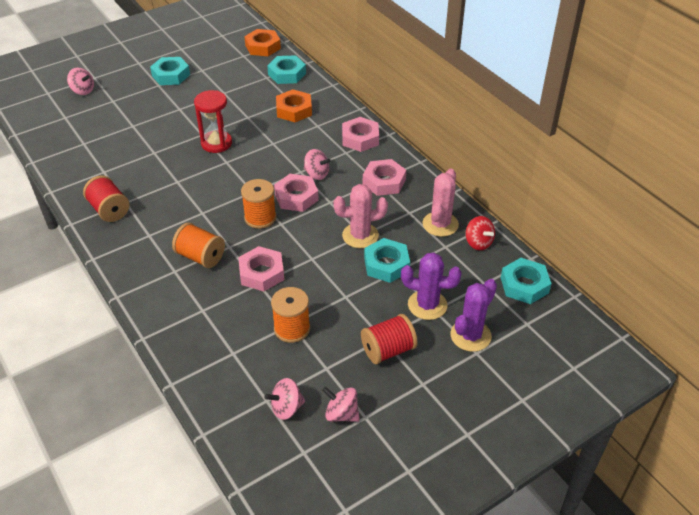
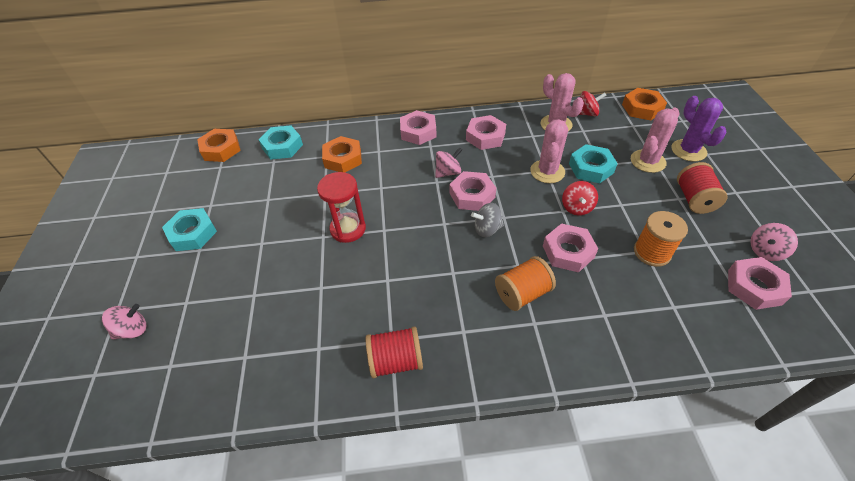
camera: 60 degrees left, 5 degrees up
orange spool [241,179,276,229] -> grey spinning top [471,203,504,237]
pink spinning top [265,378,305,420] -> pink nut [728,257,792,310]
purple cactus [401,253,462,320] -> pink cactus [631,108,679,173]
turquoise nut [501,258,552,304] -> orange nut [622,88,667,120]
none -> red spinning top [562,181,598,215]

